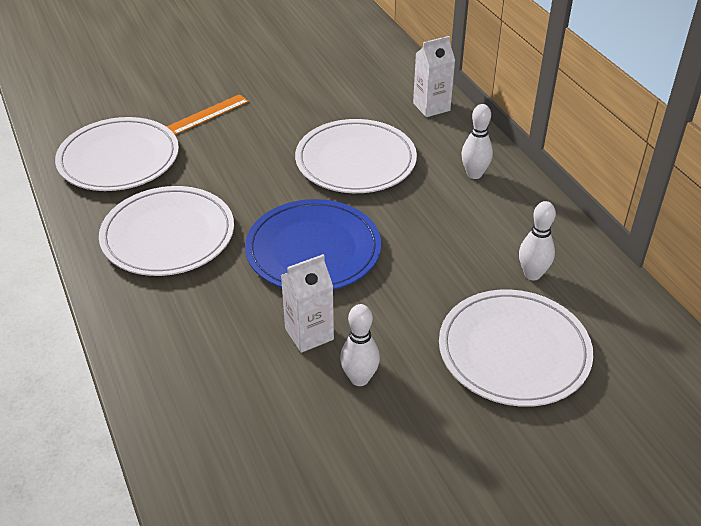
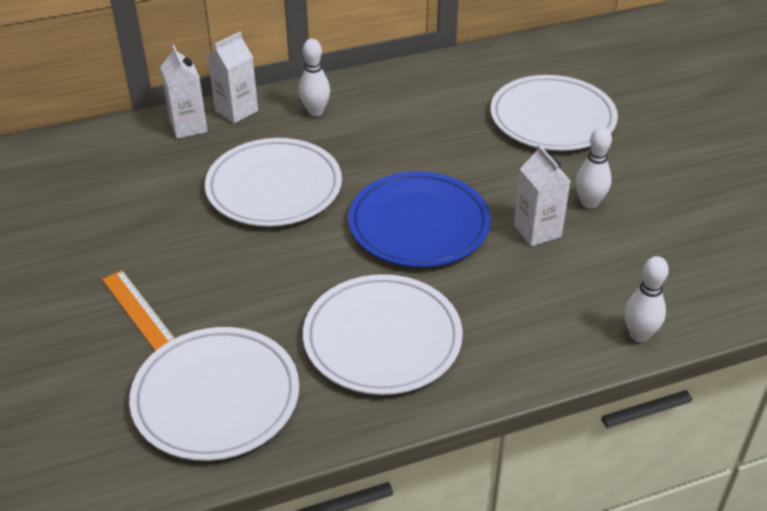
camera: 85 degrees left, 0 degrees up
white bowling pin [519,201,556,280] -> white bowling pin moved to [625,256,669,342]
none -> white carton [208,32,258,123]

